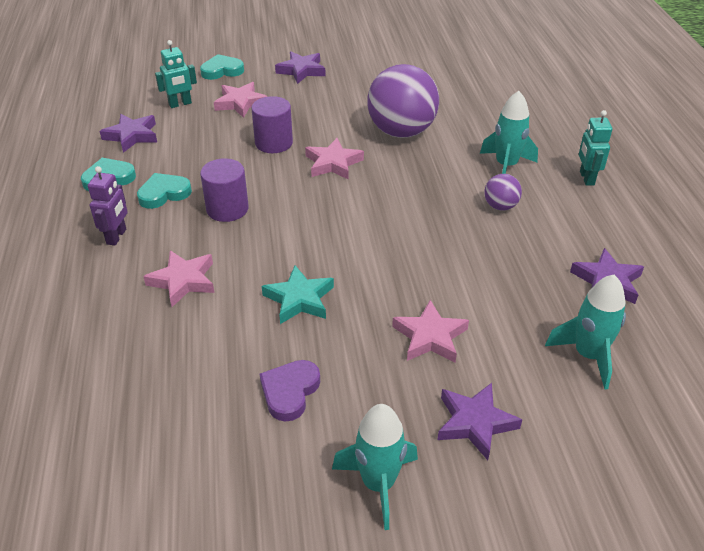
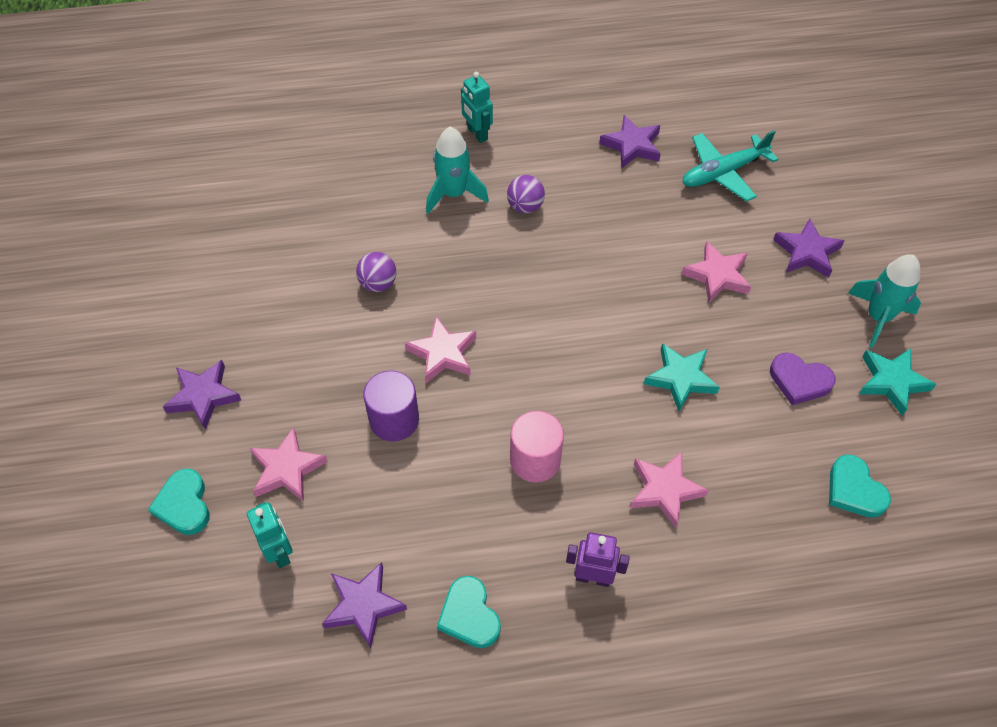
camera: 90 degrees left, 15 degrees up
turquoise heart [137,173,192,209] -> turquoise heart moved to [829,455,891,518]
purple cylinder [200,158,249,222] -> pink cylinder [510,411,564,483]
purple ball [367,64,439,138] -> purple ball [356,252,396,292], size x0.46
turquoise rocket [545,275,626,389] -> turquoise plane [682,130,778,202]
turquoise robot [579,110,612,186] -> turquoise robot turned 60 degrees clockwise [461,72,493,143]
none -> turquoise star [859,348,936,416]

